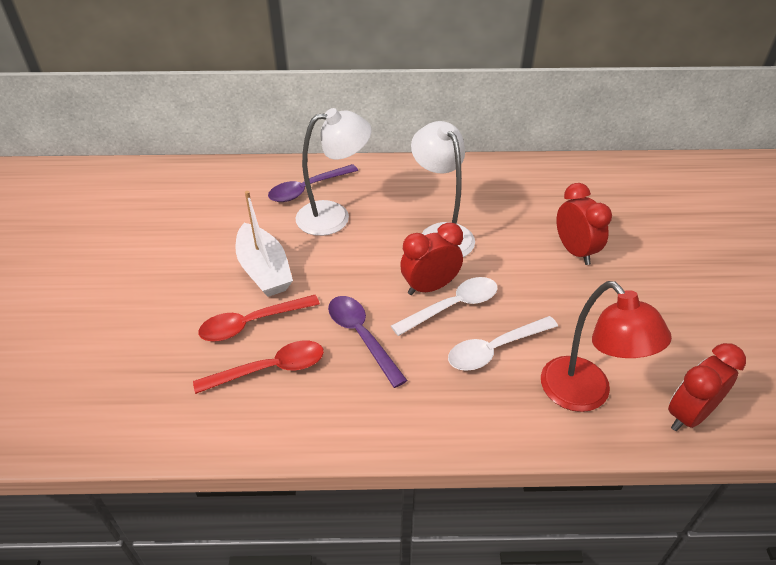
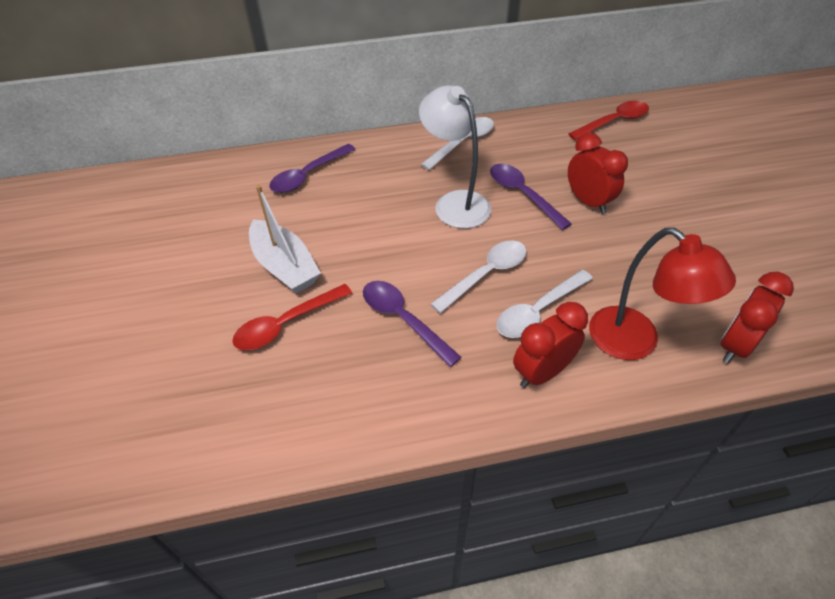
camera: 10 degrees left, 5 degrees up
red spoon [193,341,324,394] -> red spoon moved to [568,101,649,140]
white lamp [295,108,372,236] -> none
red clock [400,222,463,295] -> red clock moved to [513,302,588,388]
none -> white spoon [421,117,494,170]
none -> purple spoon [490,164,572,230]

